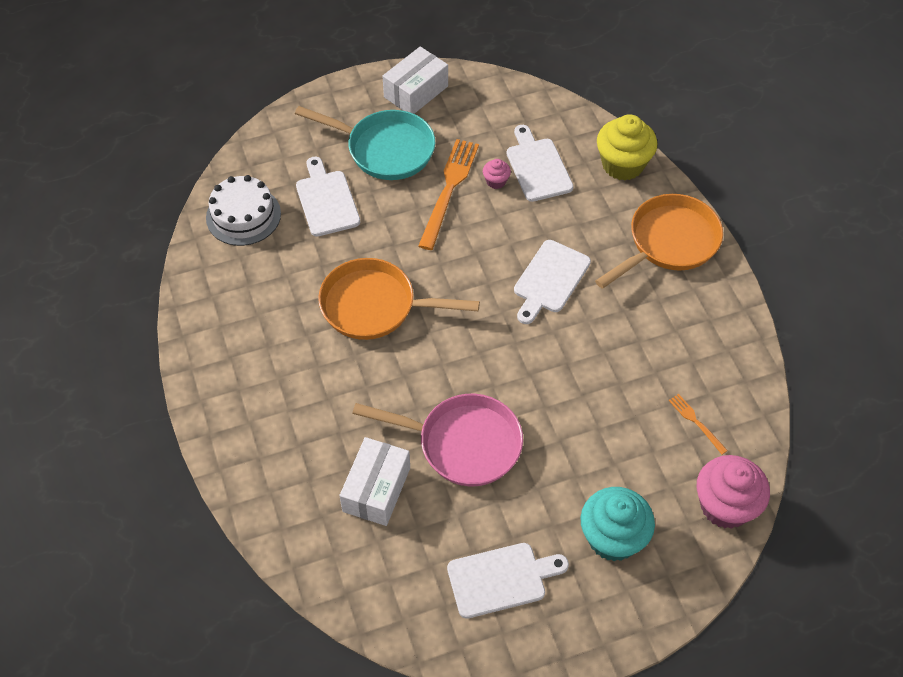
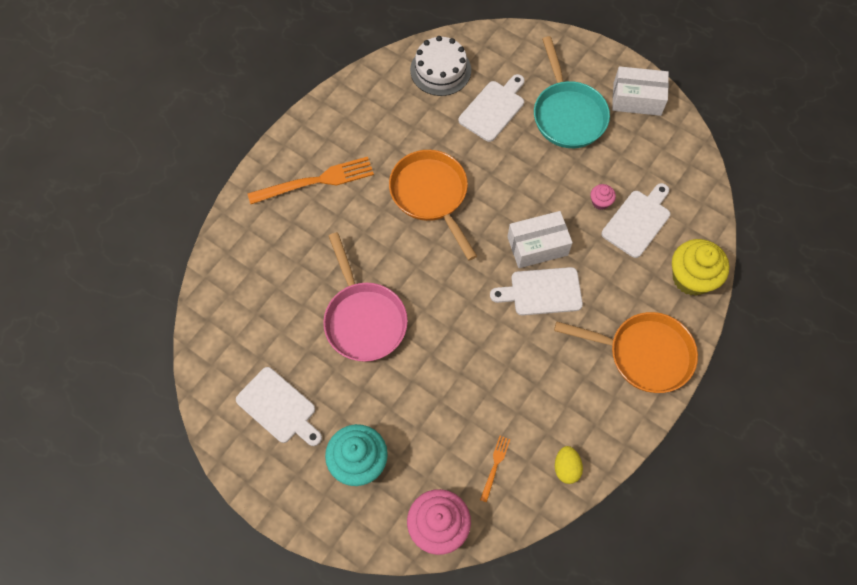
camera: 55 degrees right, 10 degrees up
white box [339,437,410,526] -> white box moved to [507,211,573,268]
orange fork [418,139,479,250] -> orange fork moved to [248,157,374,204]
none -> yellow egg [555,446,583,484]

